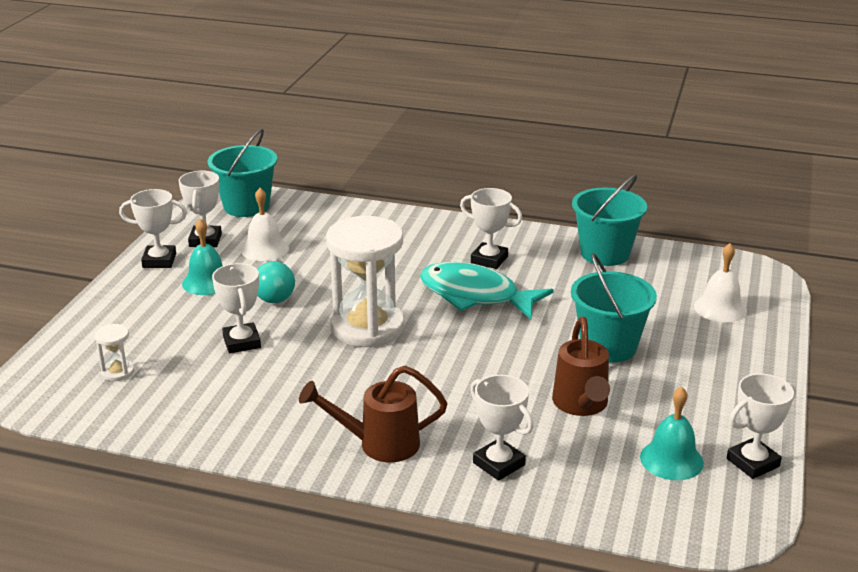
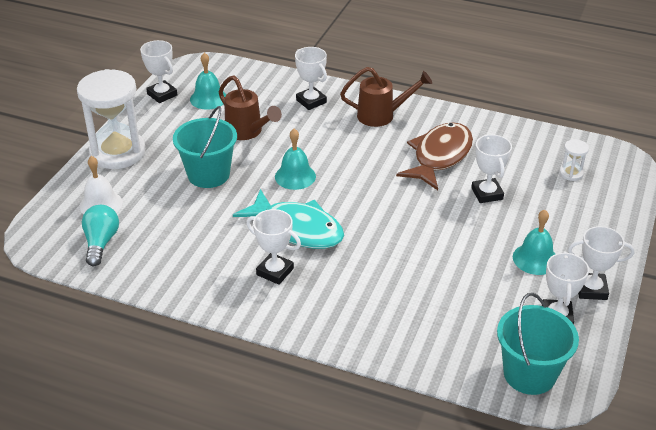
camera: 175 degrees left, 10 degrees up
white bell [241,188,289,261] -> none
turquoise light bulb [257,260,295,303] -> turquoise light bulb moved to [82,205,119,266]
white hourglass [326,216,404,347] -> white hourglass moved to [77,69,146,169]
brown watering can [552,317,610,416] -> brown watering can turned 135 degrees clockwise [219,75,282,140]
turquoise bucket [572,175,647,266] -> none
white trophy [727,374,796,479] -> white trophy turned 75 degrees clockwise [140,40,177,103]
none -> turquoise bell [275,129,316,190]
none -> brown fish [396,122,473,190]

